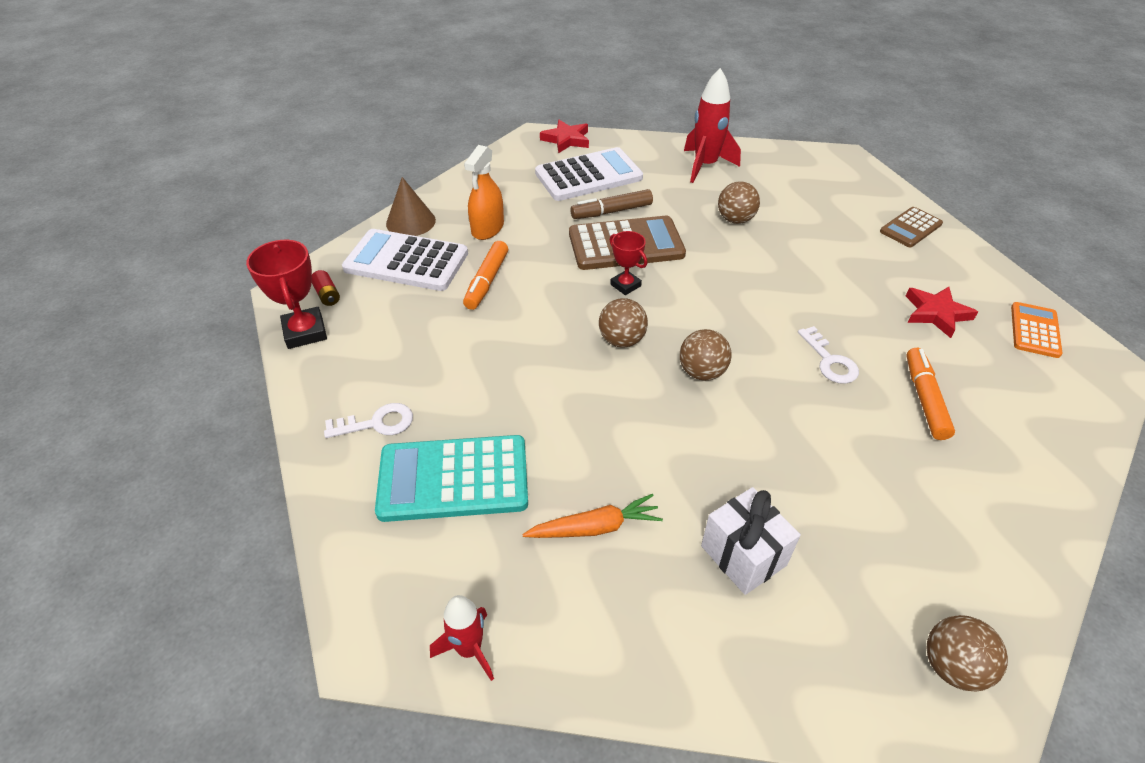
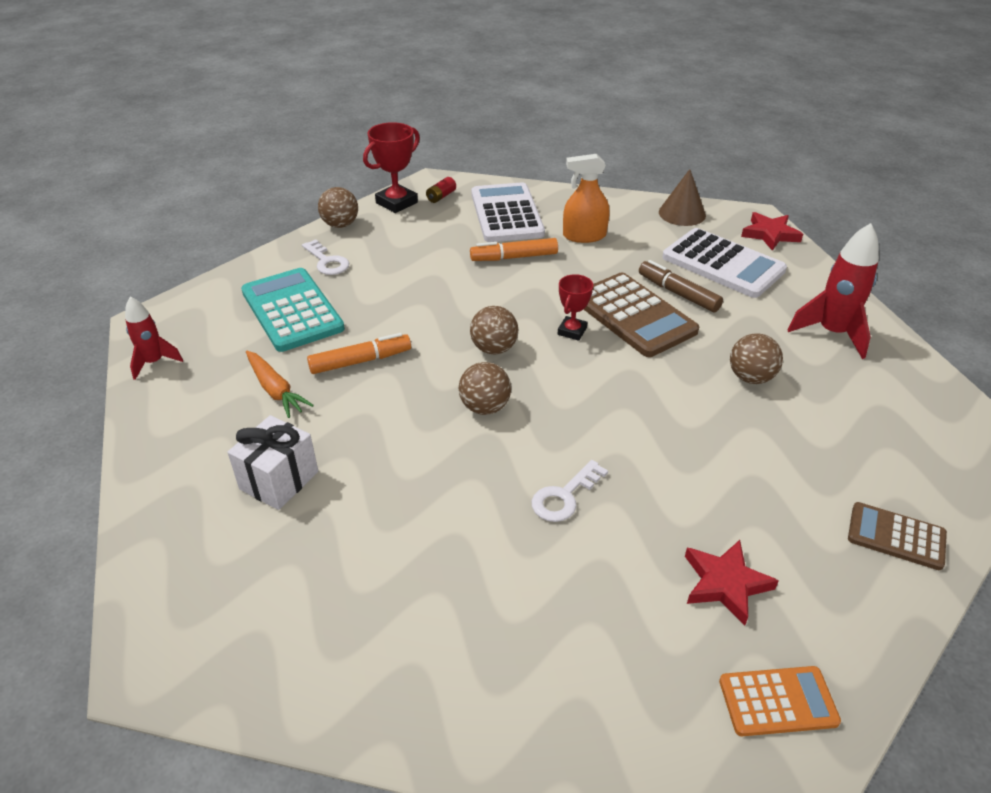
camera: 65 degrees right, 5 degrees down
brown cone [386,177,436,236] -> brown cone moved to [659,169,706,226]
orange marker [906,348,955,440] -> orange marker moved to [307,333,411,374]
brown ball [926,615,1008,692] -> brown ball moved to [318,187,358,228]

